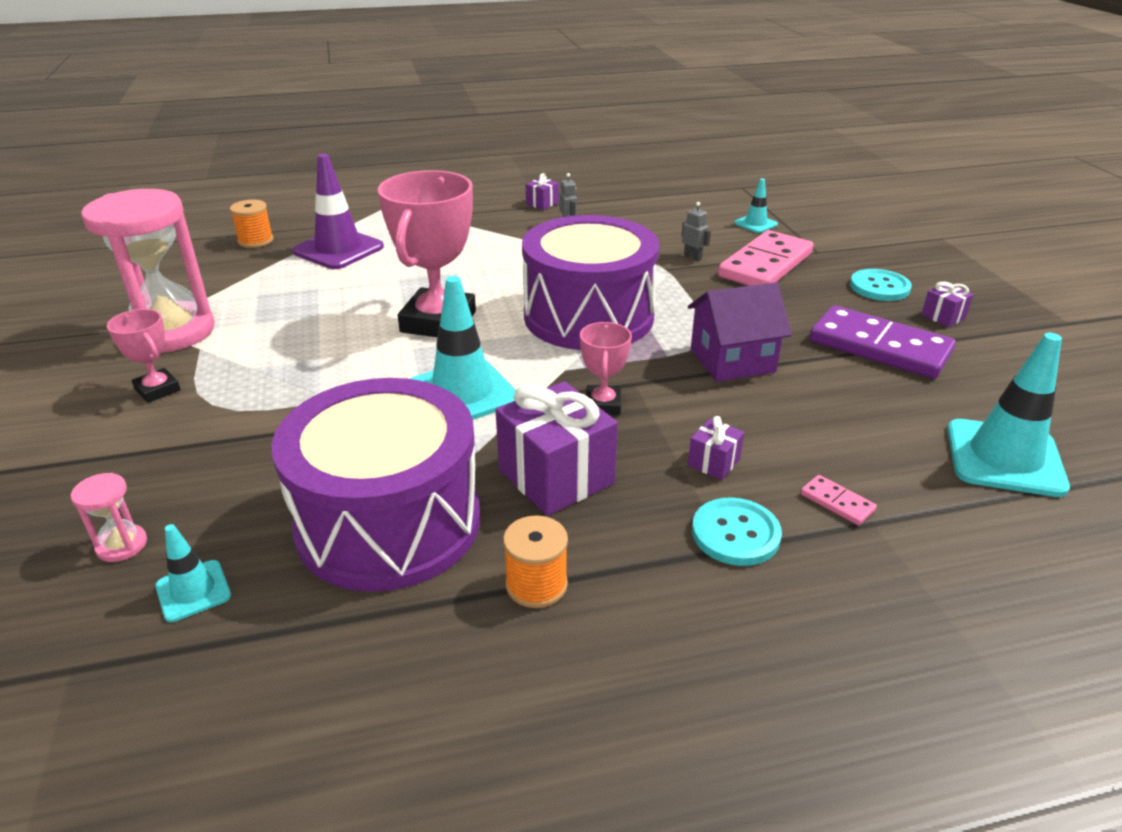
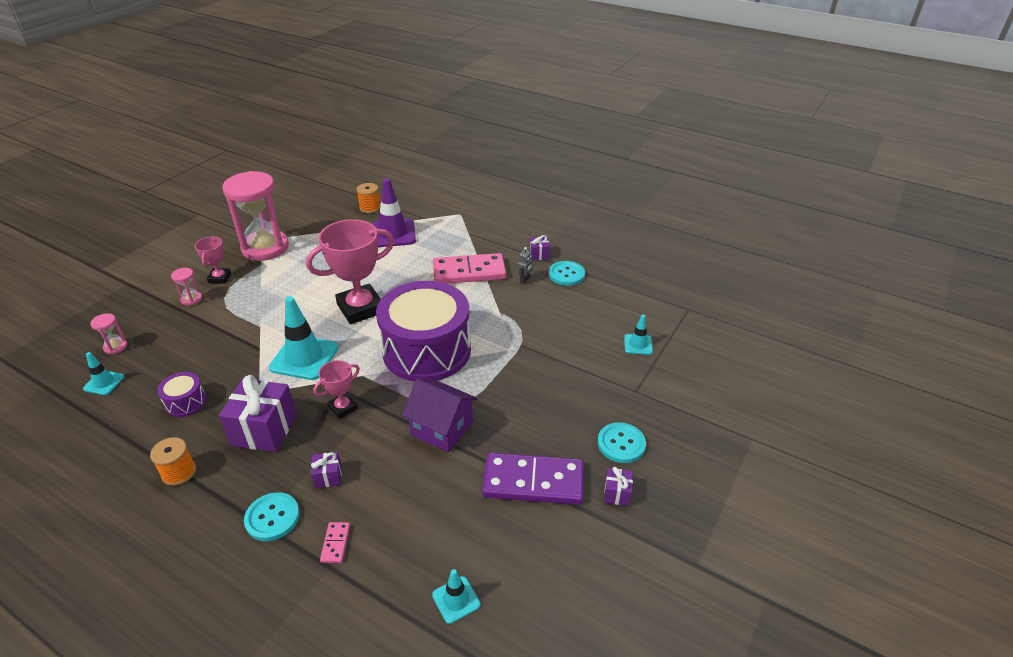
camera: 45 degrees right, 5 degrees up
purple drum [271,378,480,592] -> purple drum [157,372,207,417], size x0.41
grey robot [682,202,711,261] -> none
pink domino [718,230,813,286] -> pink domino moved to [433,253,506,284]
purple domino [810,305,956,379] -> purple domino turned 75 degrees counterclockwise [482,453,584,505]
turquoise traffic cone [947,333,1070,497] -> turquoise traffic cone [432,569,480,624], size x0.51
none -> pink hourglass [171,268,202,306]
none -> turquoise button [549,261,585,286]

